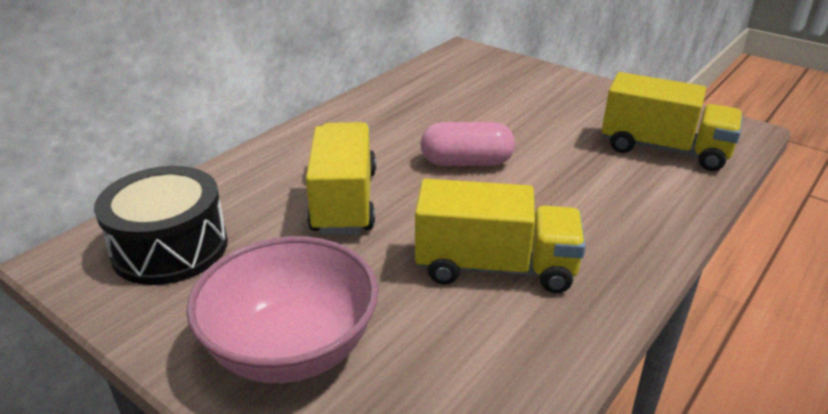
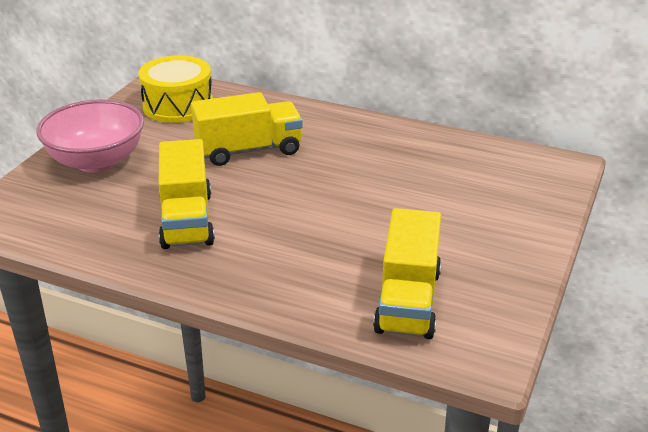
camera: 75 degrees right, 0 degrees up
black drum [94,166,228,285] -> yellow drum [138,55,213,123]
pink capsule [421,122,515,166] -> none

